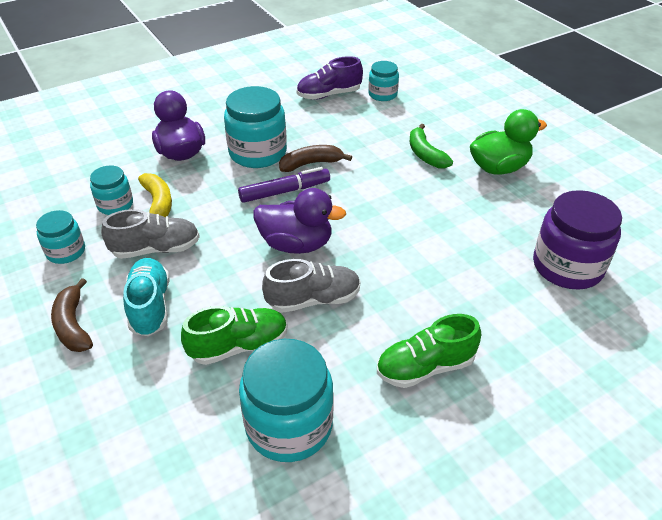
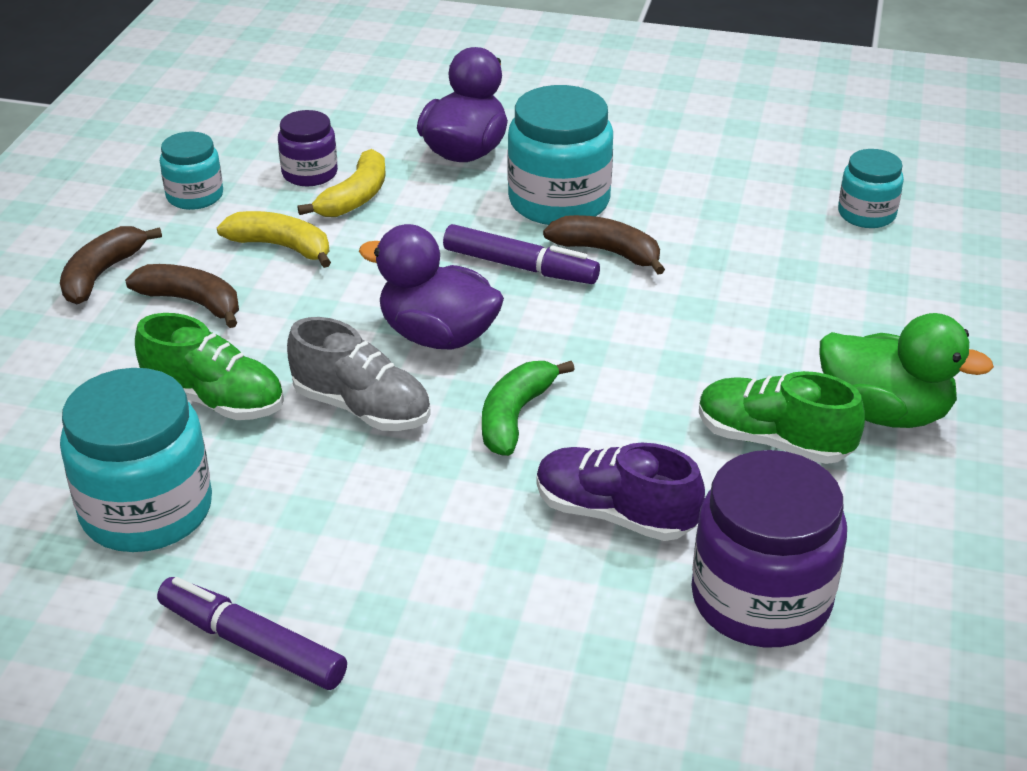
camera: 45 degrees right, 5 degrees down
turquoise jar [90,165,133,215] -> purple jar [278,110,338,186]
grey shoe [101,209,200,259] -> yellow banana [217,211,331,268]
turquoise shoe [123,258,169,336] -> brown banana [125,264,239,328]
purple duck [253,188,346,254] -> purple duck turned 150 degrees clockwise [359,224,504,350]
purple shoe [297,56,363,100] -> purple shoe moved to [536,443,705,541]
green shoe [377,314,481,388] -> green shoe moved to [699,371,865,464]
green banana [410,124,453,168] -> green banana moved to [482,361,575,456]
none -> purple marker [157,577,347,690]

